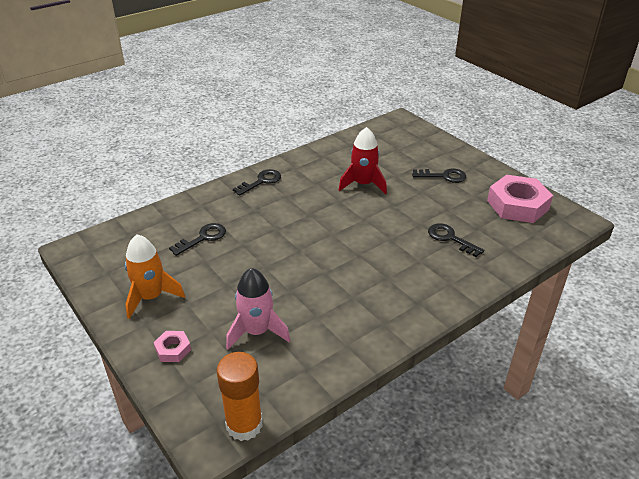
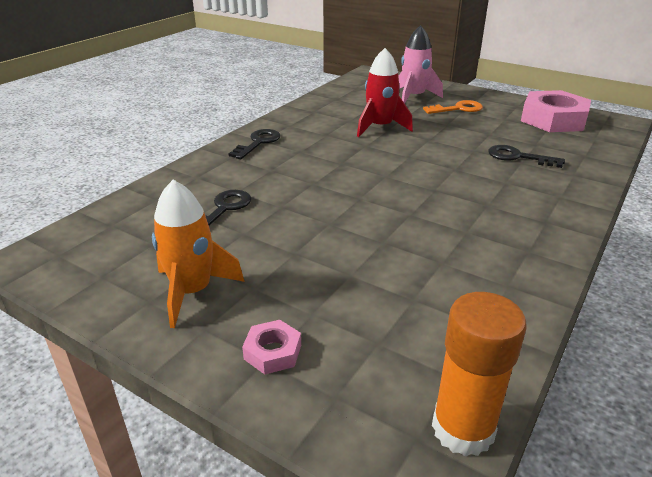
camera: 20 degrees left, 5 degrees down
pink rocket [226,268,290,349] -> pink rocket moved to [398,25,443,104]
black key [412,169,466,183] -> orange key [423,100,483,114]

